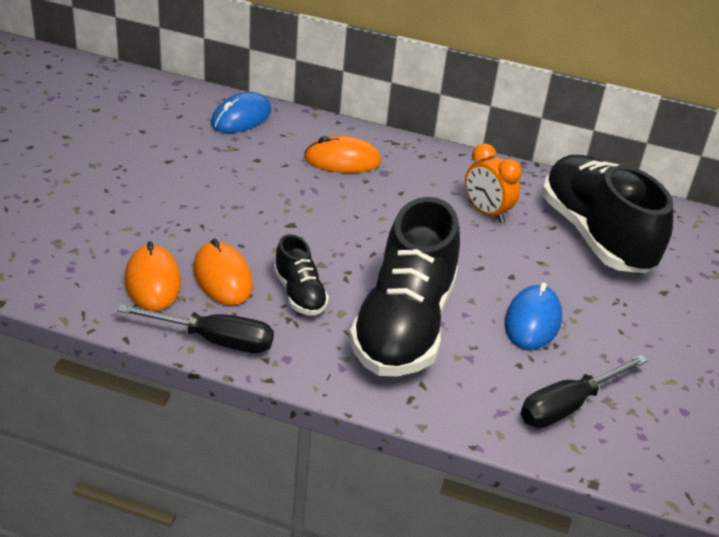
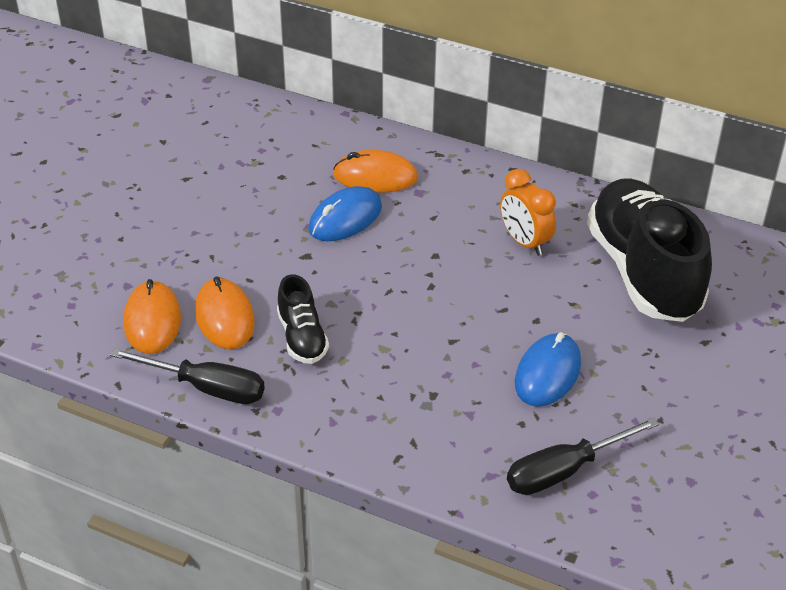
camera: 10 degrees right, 5 degrees up
blue mouse [211,92,271,133] -> blue mouse moved to [308,186,382,241]
black shoe [349,197,460,376] -> none

